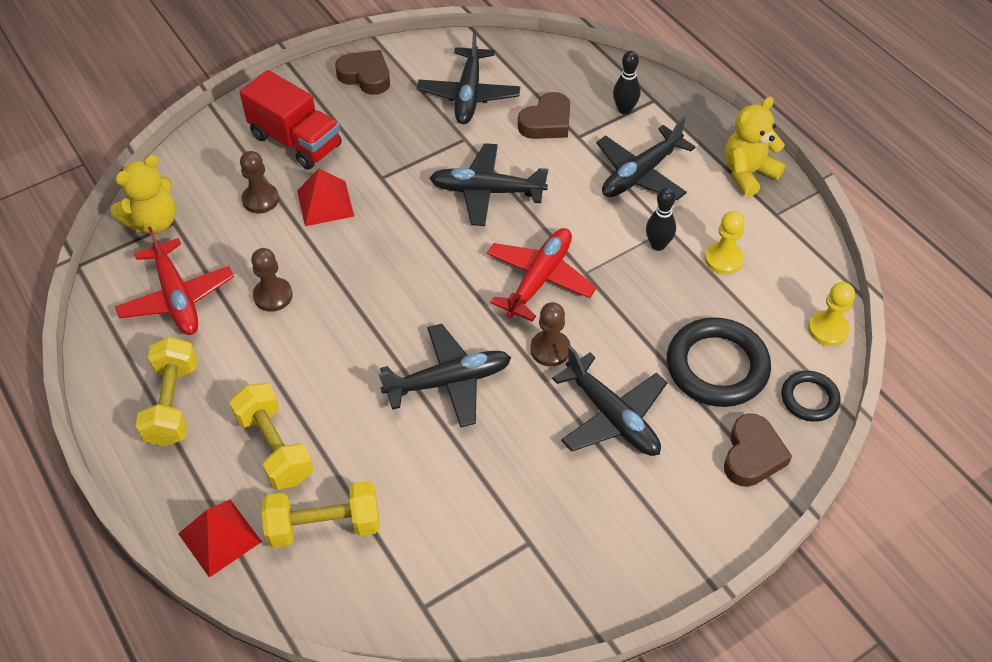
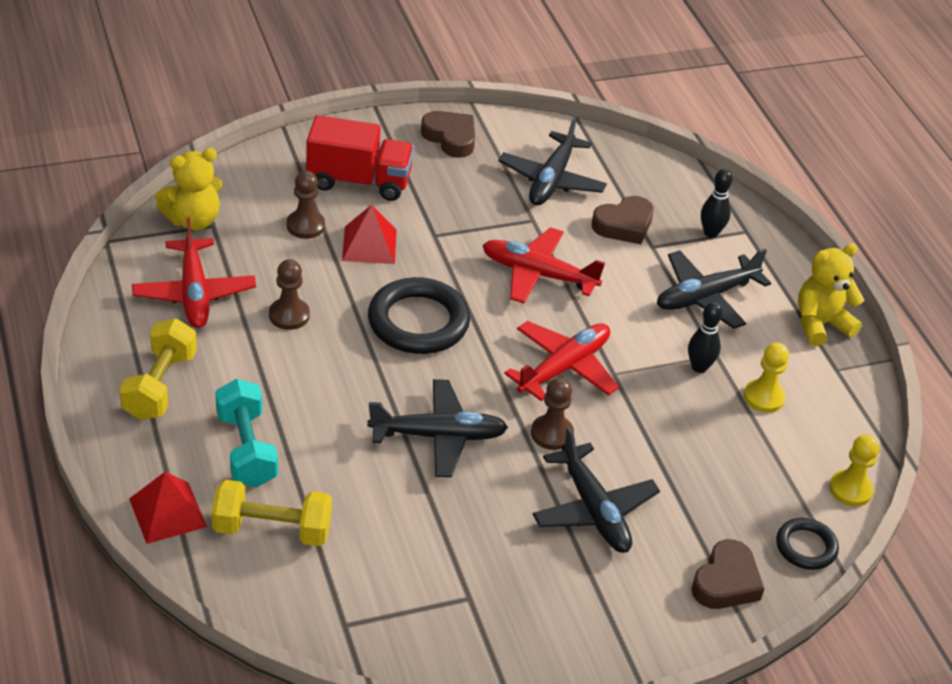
camera: 10 degrees right, 10 degrees down
yellow dumbbell [229,383,314,490] -> turquoise dumbbell [215,379,278,487]
red truck [239,70,341,170] -> red truck turned 45 degrees counterclockwise [306,115,414,201]
black plane [430,143,548,226] -> red plane [482,227,605,303]
black ring [667,317,771,407] -> black ring moved to [368,277,470,354]

